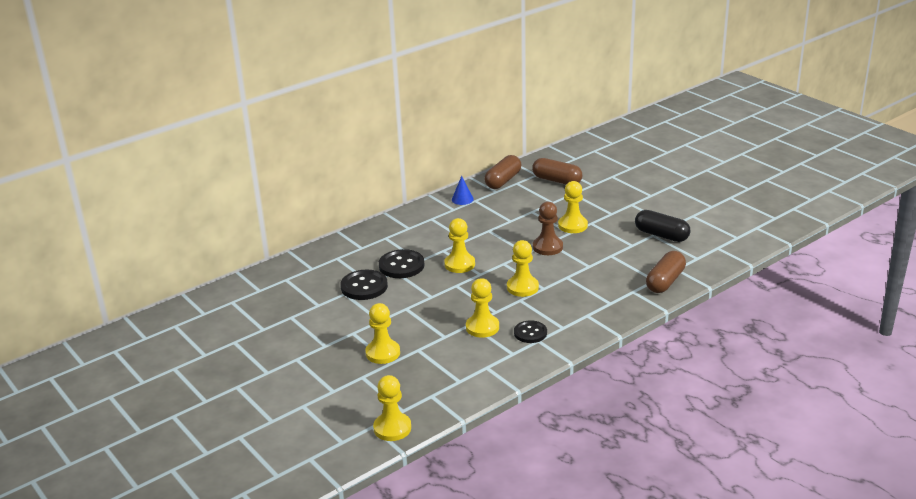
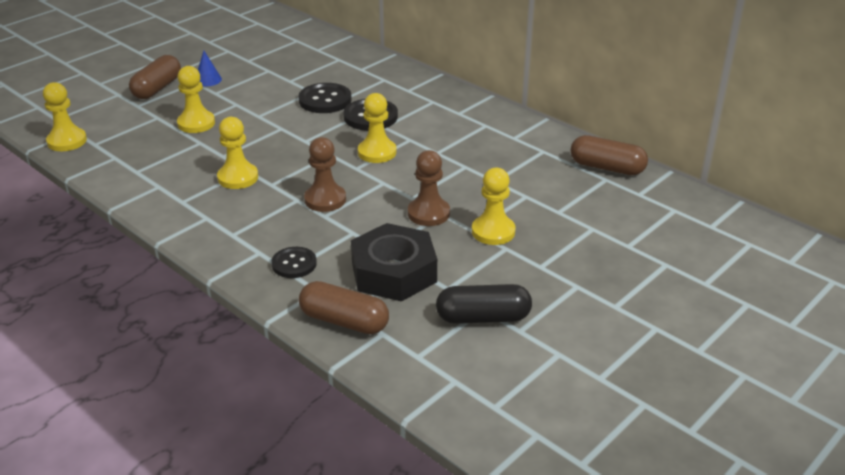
camera: 80 degrees right, 5 degrees up
blue cone [452,176,474,205] -> blue cone moved to [198,51,222,87]
yellow pawn [507,240,539,297] -> brown pawn [304,137,346,212]
black button [514,320,547,343] -> black button moved to [271,247,317,278]
brown capsule [532,158,582,185] -> brown capsule moved to [129,55,181,99]
black capsule [635,210,690,242] -> black capsule turned 60 degrees clockwise [436,284,532,324]
none -> black nut [351,223,437,302]

